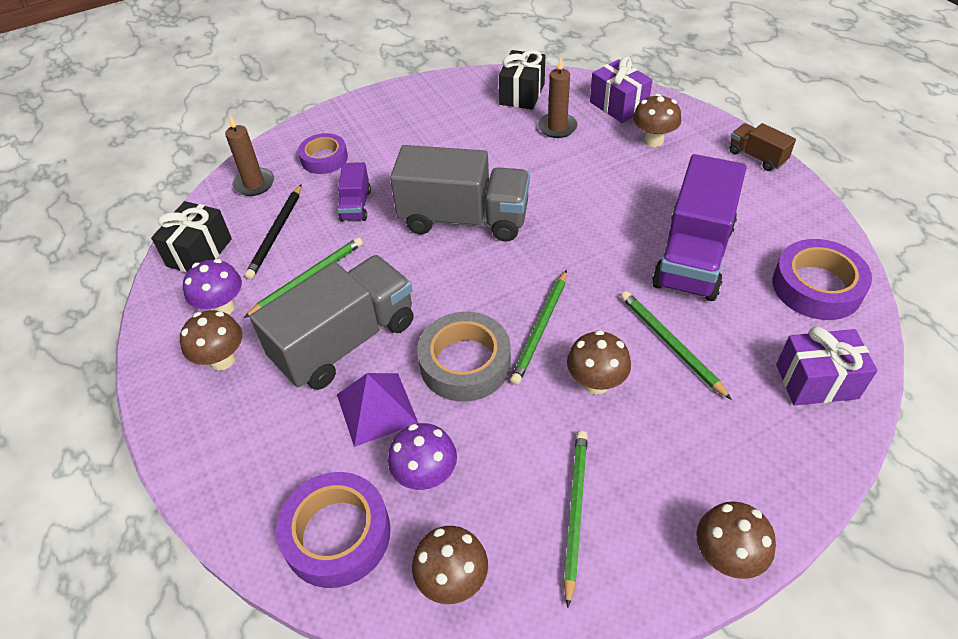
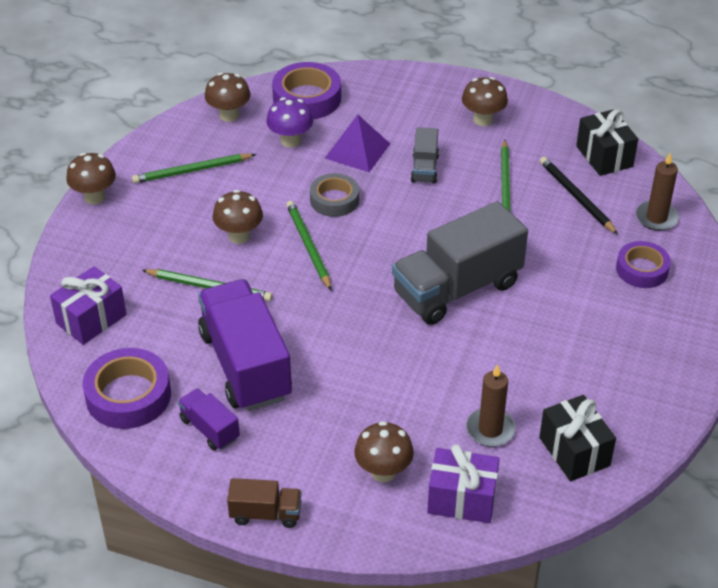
camera: 135 degrees right, 5 degrees down
purple mushroom [183,259,242,315] -> none
grey truck [250,255,414,390] -> grey truck [411,127,439,184], size x0.47
purple truck [338,162,371,222] -> purple truck moved to [178,388,240,451]
grey tape [417,312,511,402] -> grey tape [310,173,359,217], size x0.67
green pencil [564,431,588,608] -> green pencil turned 105 degrees clockwise [132,154,256,183]

